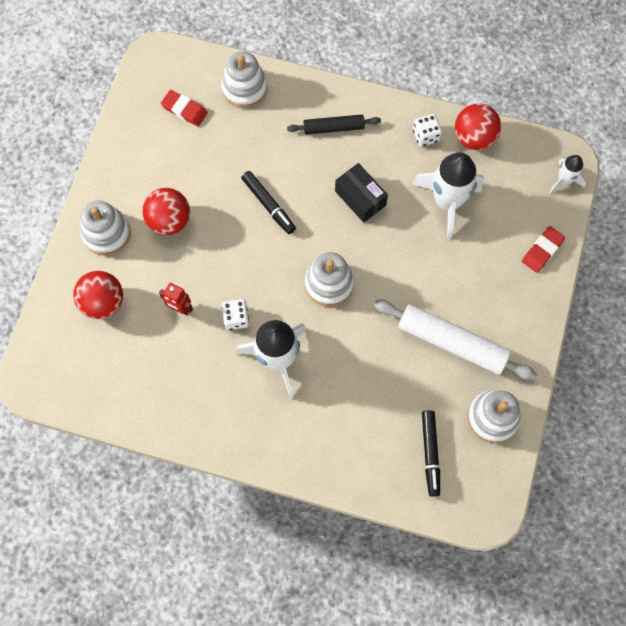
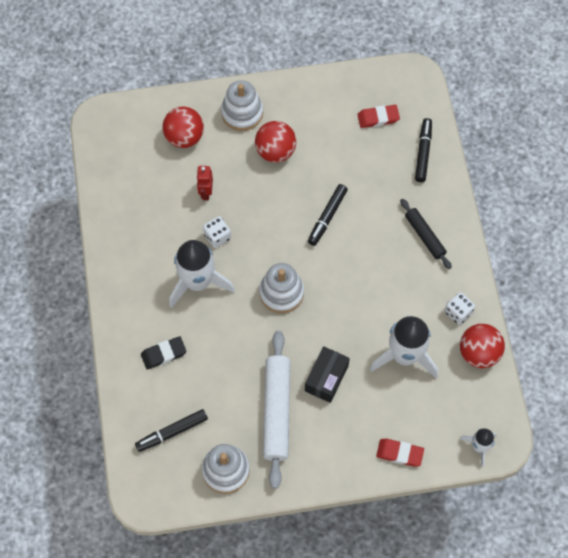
camera: 65 degrees right, 5 degrees down
red eraser [161,90,208,126] -> red eraser turned 75 degrees clockwise [357,105,400,128]
white stacking toy [221,51,268,108] -> black marker [415,118,432,182]
black box [335,163,388,223] -> black box moved to [305,346,350,403]
none -> black eraser [141,336,186,370]

